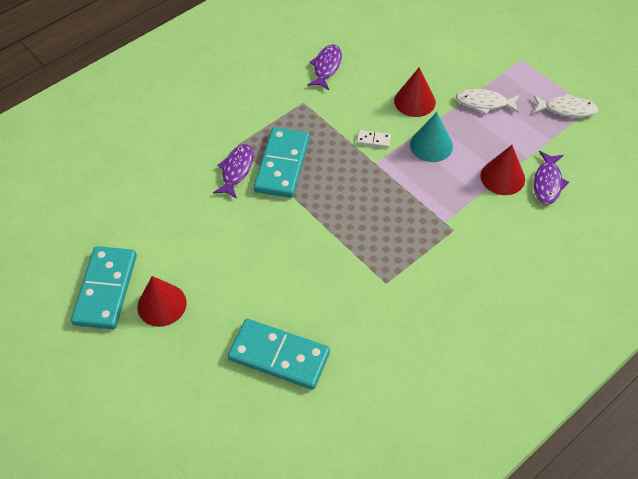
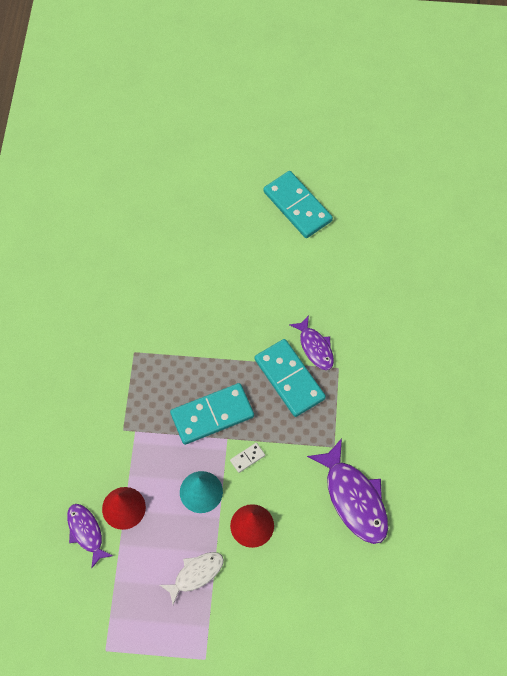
camera: 135 degrees right, 10 degrees up
red cone [137,276,187,327] -> none
turquoise domino [228,319,330,390] -> turquoise domino moved to [170,383,254,445]
purple fish [307,44,342,90] -> purple fish [307,438,388,544], size x1.68
white fish [534,93,599,117] -> none

